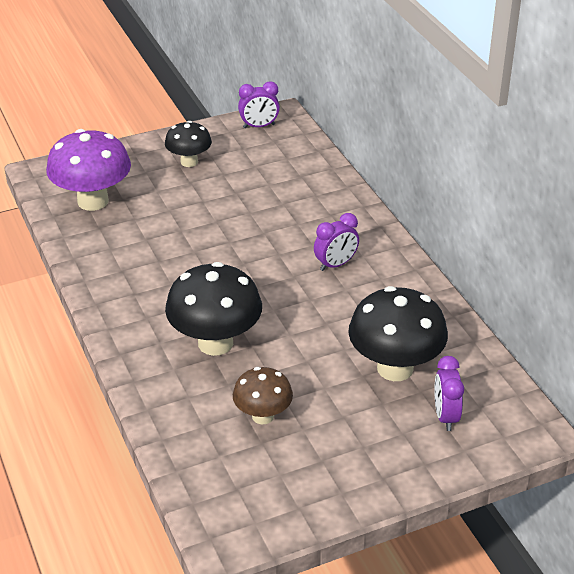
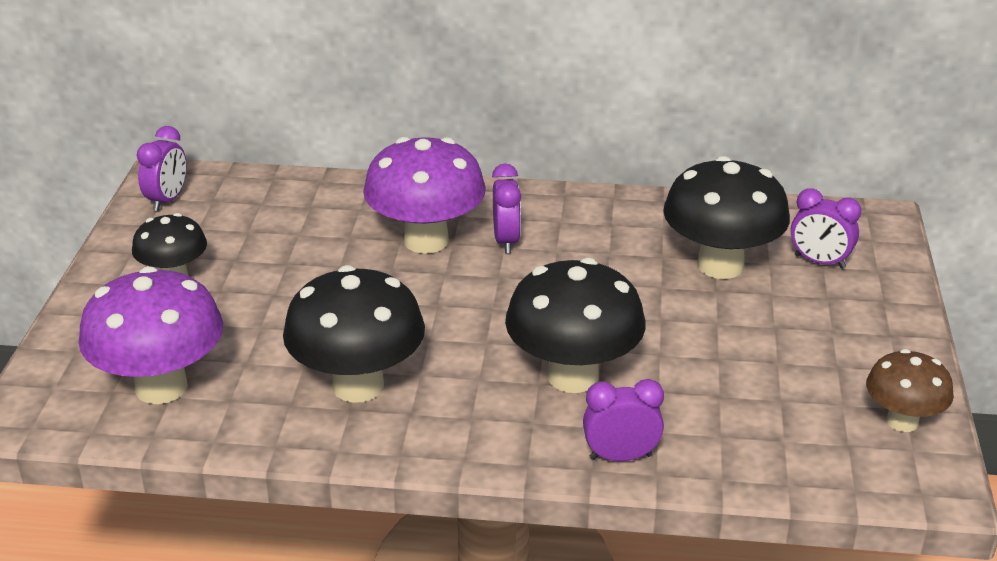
camera: 60 degrees left, 5 degrees down
brown mushroom [233,367,293,424] -> brown mushroom moved to [866,349,954,432]
none -> black mushroom [283,265,425,403]
none -> purple mushroom [363,137,486,254]
none -> purple clock [583,379,664,461]

